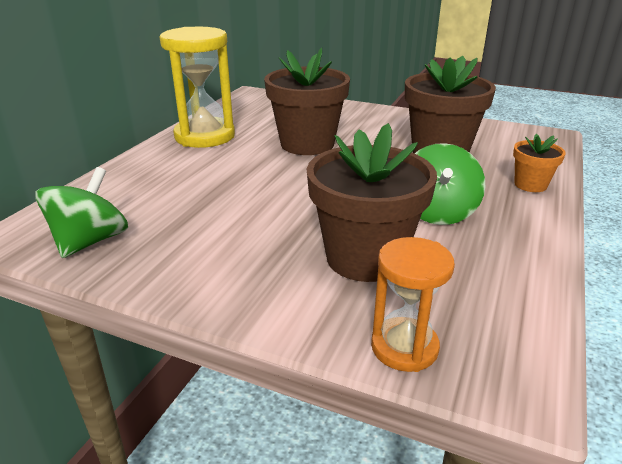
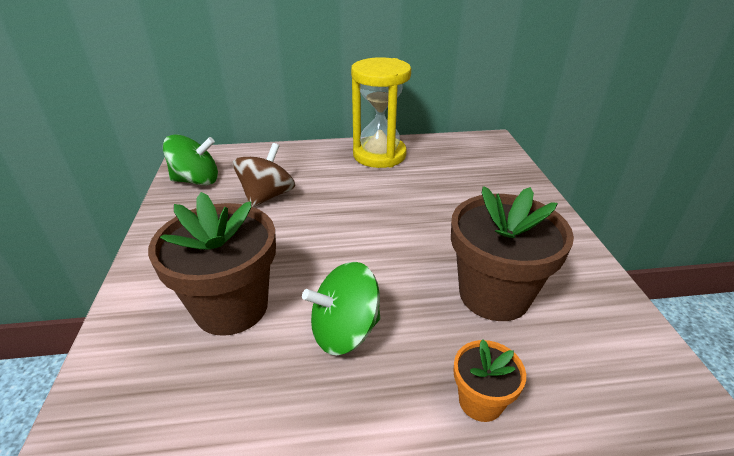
camera: 60 degrees right, 5 degrees up
brown flower pot [264,47,350,155] -> none
orange hourglass [371,237,455,372] -> none
none -> brown spinning top [233,143,295,207]

